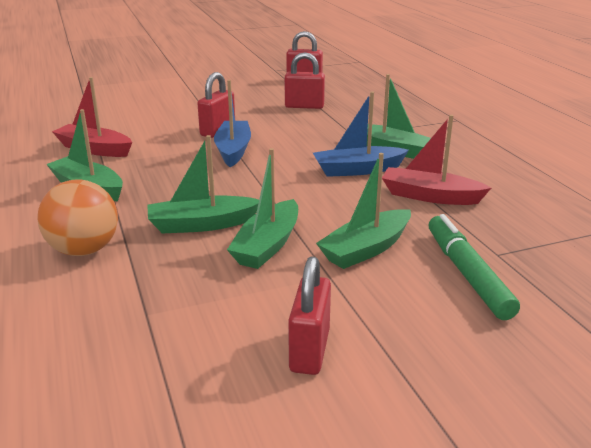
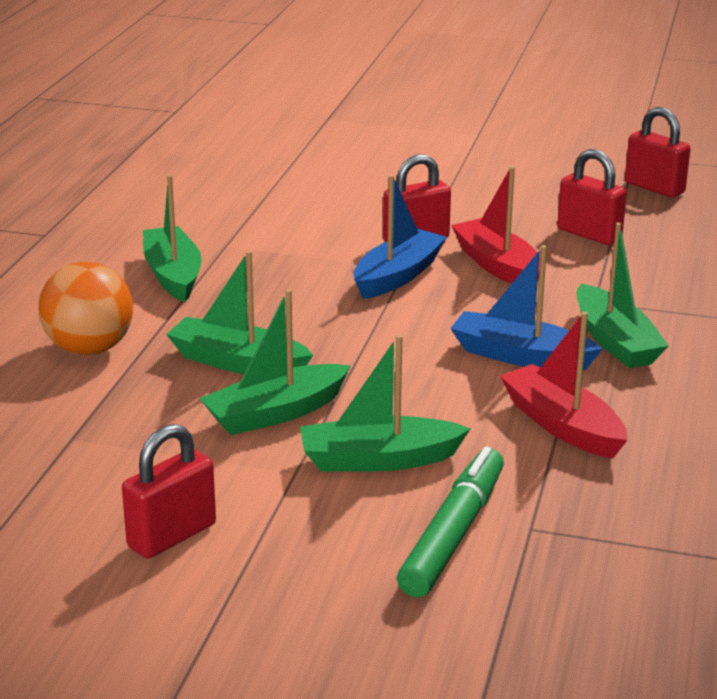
camera: 35 degrees right, 0 degrees up
red boat [52,77,132,157] -> red boat moved to [451,166,540,284]

